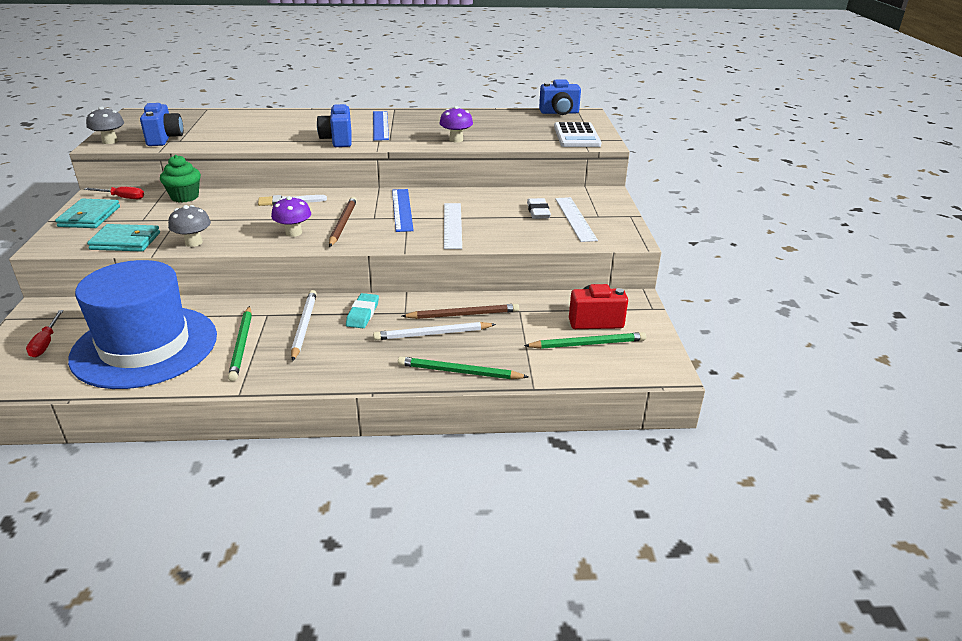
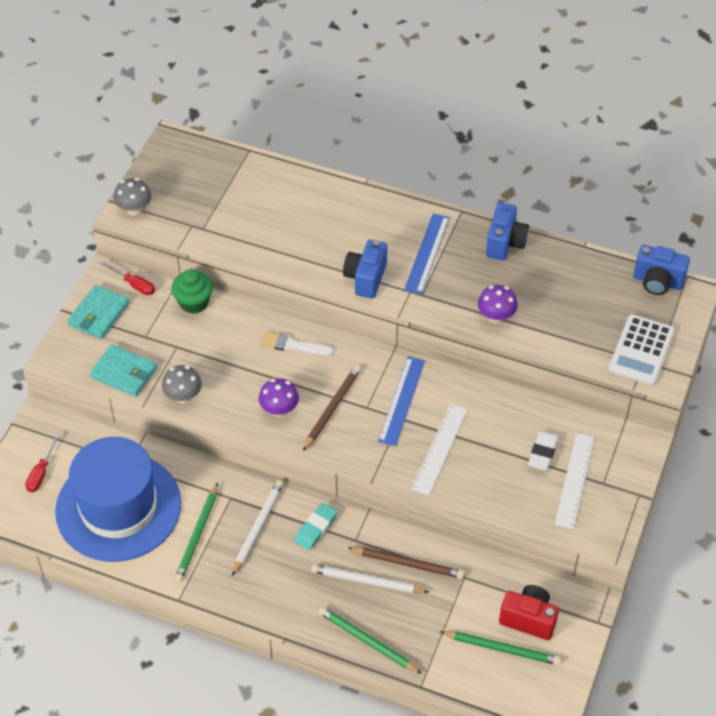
camera: 25 degrees right, 20 degrees up
blue camera [140,103,184,146] -> blue camera moved to [486,203,529,260]

